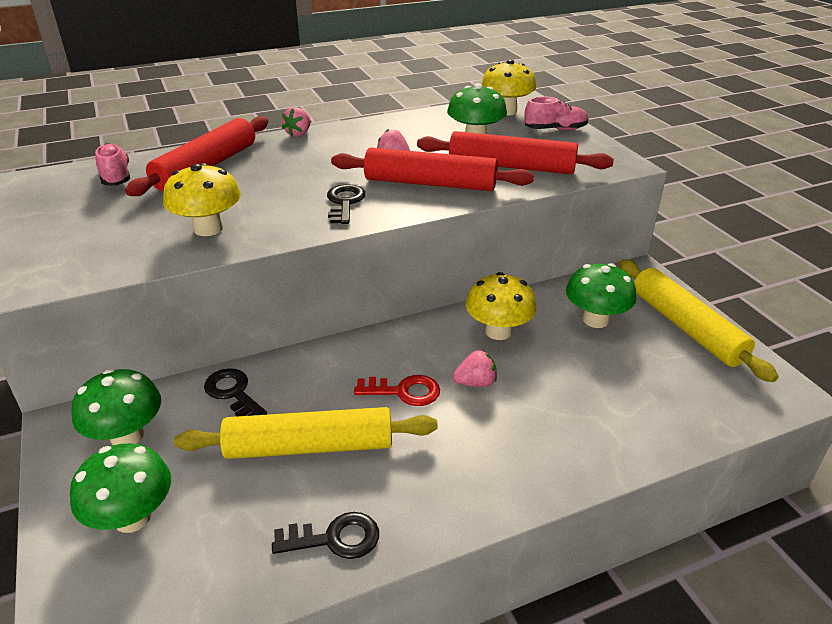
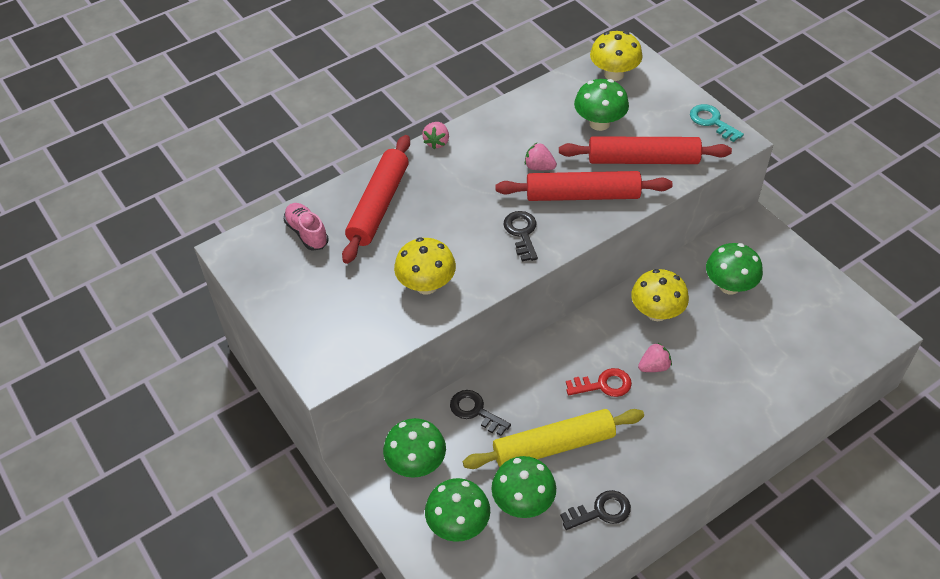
camera: 10 degrees left, 15 degrees up
pink shoe [524,97,589,130] -> none
yellow rolling pin [619,260,778,382] -> none
none -> green mushroom [491,456,556,518]
none -> turquoise key [690,104,744,142]

